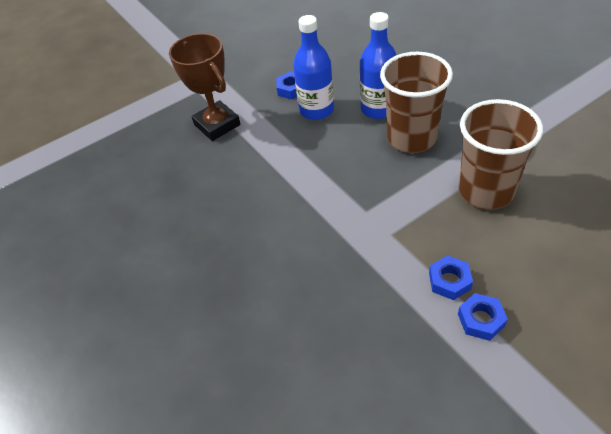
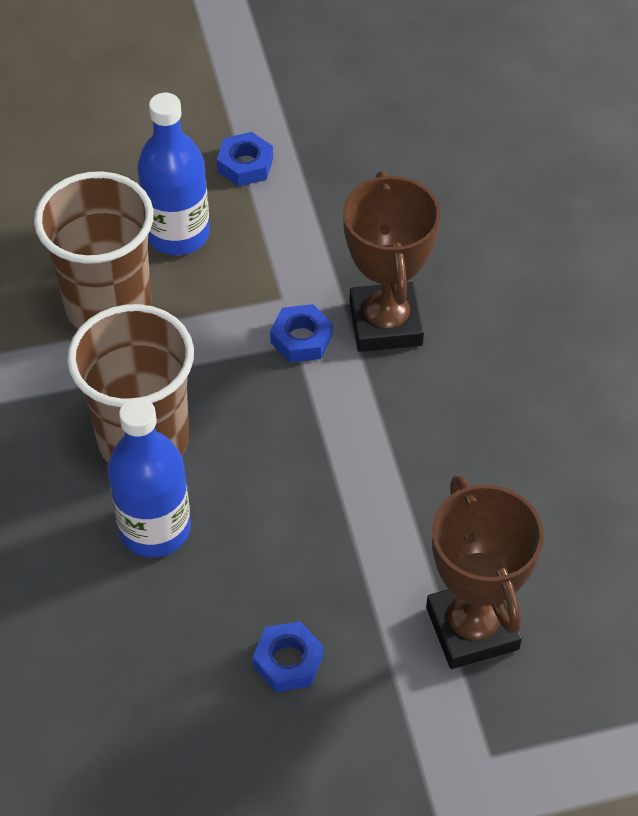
camera: 165 degrees left, 5 degrees up
blue bottle [293,15,334,120] -> blue bottle moved to [138,93,210,255]
blue nut [429,255,473,300] -> blue nut moved to [270,304,333,363]
none -> brown trophy [343,171,441,352]

